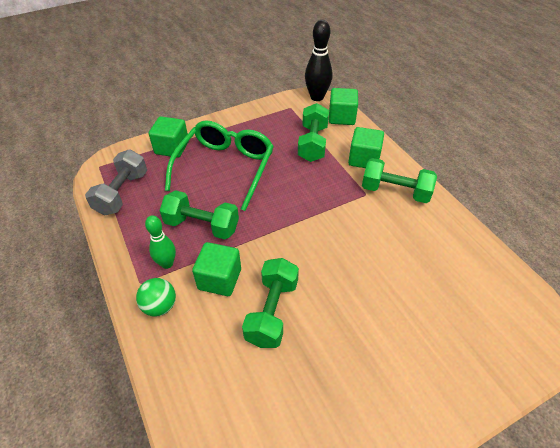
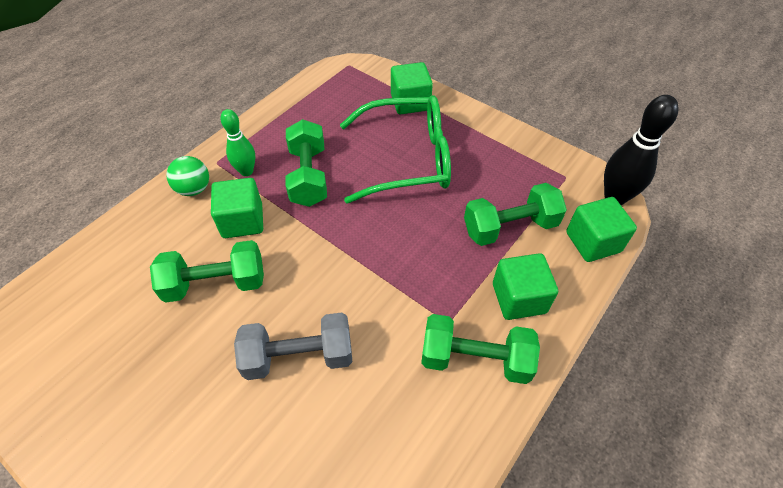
camera: 65 degrees right, 5 degrees up
grey dumbbell [85,150,147,216] -> grey dumbbell moved to [234,312,352,380]
green dumbbell [362,158,437,203] -> green dumbbell turned 75 degrees counterclockwise [421,314,540,384]

